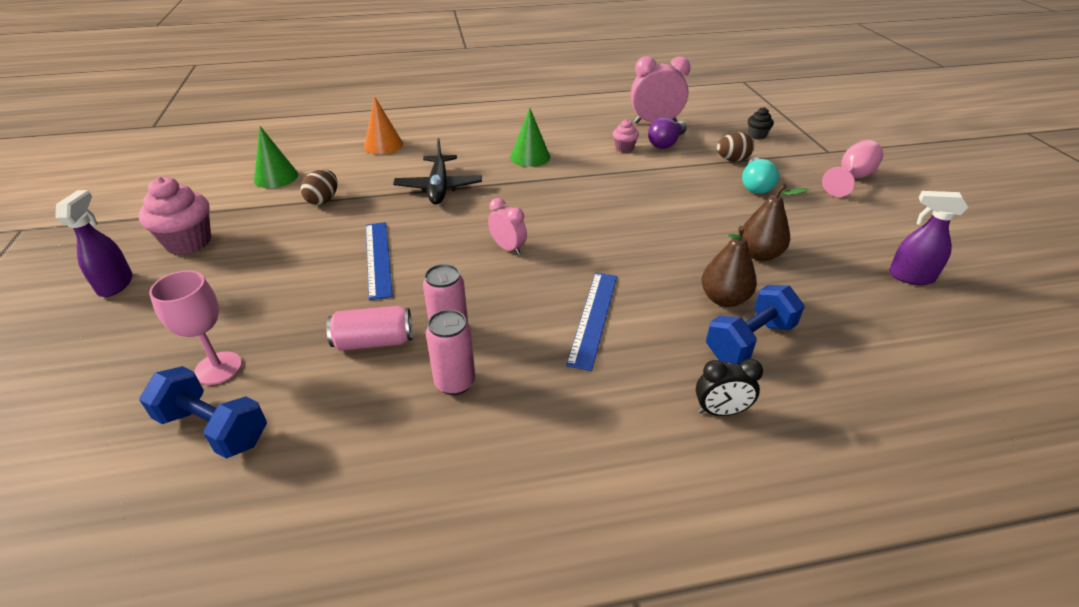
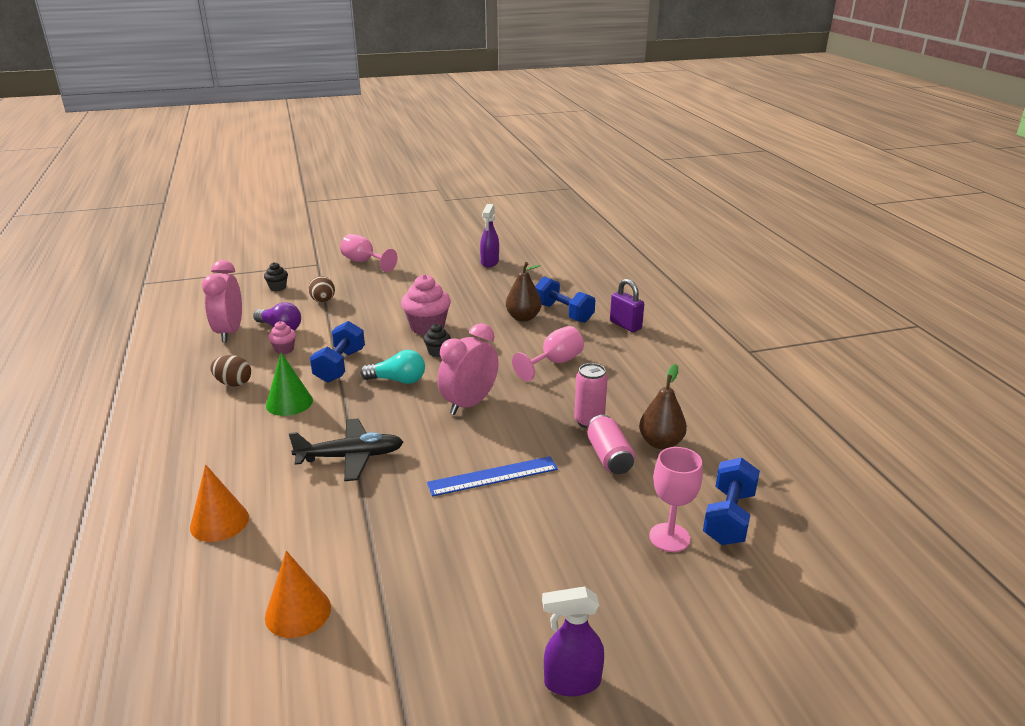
camera: 95 degrees left, 10 degrees down
pink cupcake [138,177,211,255] -> pink cupcake moved to [401,274,451,335]
green cone [254,126,298,188] -> orange cone [265,551,331,638]
brown egg [300,169,337,205] -> brown egg moved to [210,355,251,386]
pink can [426,310,475,395] -> none
pink clock [488,198,527,255] -> pink clock [437,323,498,415], size x1.72
blue ruler [566,273,617,371] -> pink goblet [512,326,584,381]
black clock [696,359,763,416] -> purple padlock [610,279,644,332]
turquoise light bulb [742,157,779,194] -> turquoise light bulb moved to [360,350,425,384]
brown pear [742,183,808,261] -> brown pear moved to [639,364,687,449]
none -> blue dumbbell [310,321,365,383]
none -> black cupcake [423,324,451,357]

